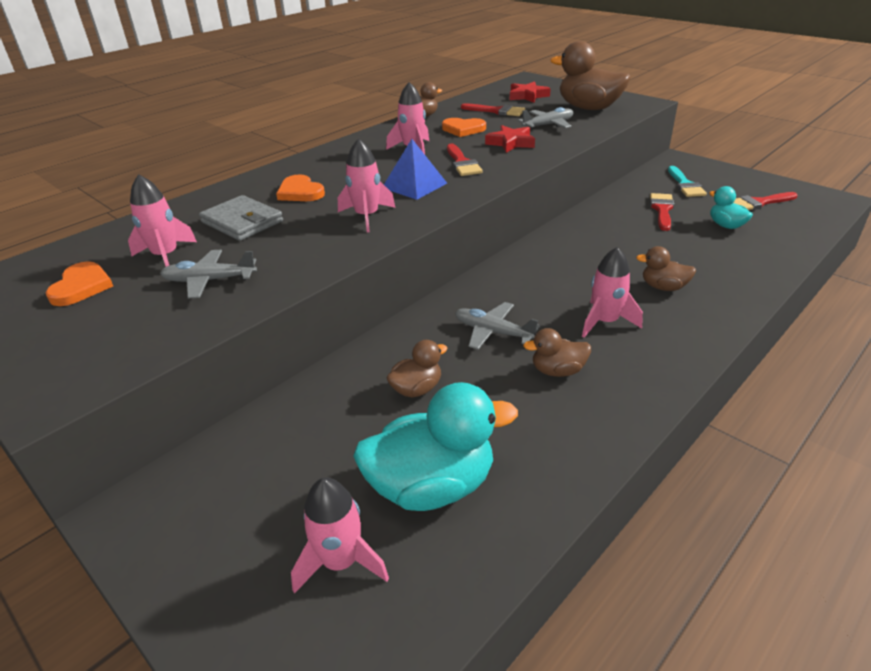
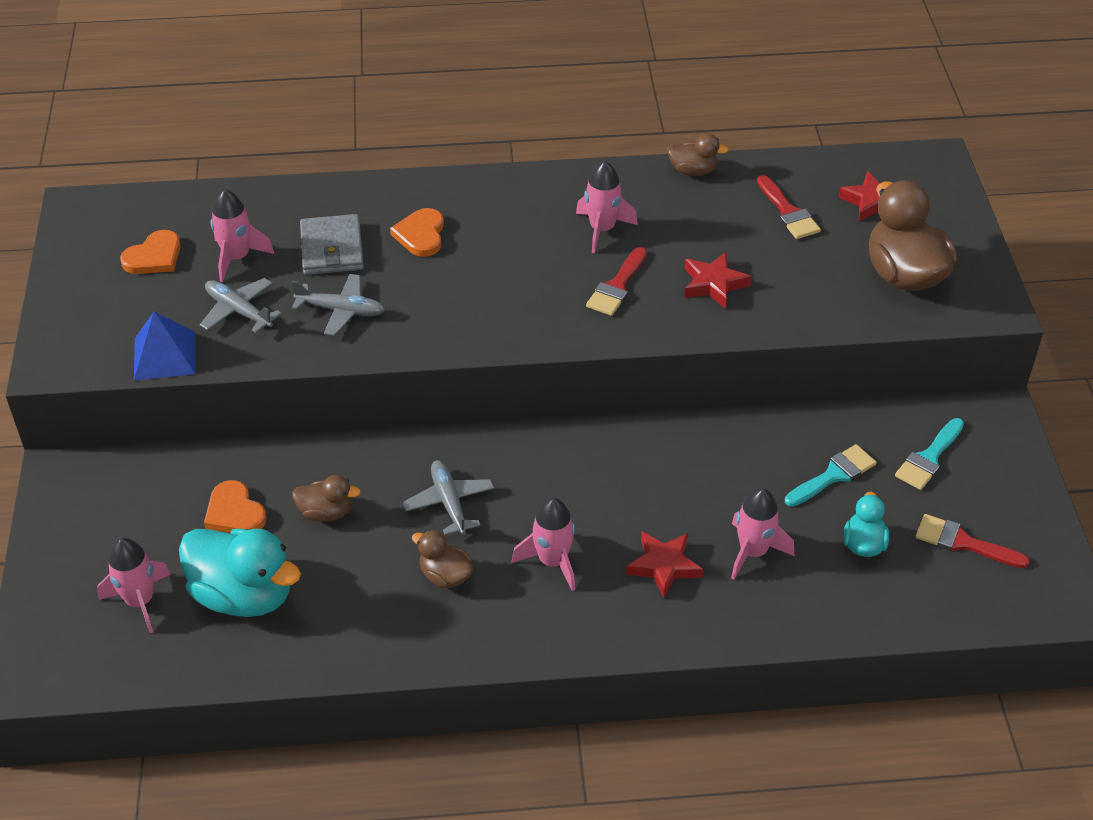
camera: 40 degrees right, 10 degrees up
pink rocket [338,138,395,232] -> pink rocket moved to [731,488,794,580]
blue pyramid [384,139,447,200] -> blue pyramid moved to [134,311,196,381]
orange heart [442,118,486,137] -> orange heart moved to [204,480,266,533]
grey plane [517,107,573,130] -> grey plane moved to [292,274,385,336]
brown duck [636,246,696,291] -> red star [626,532,703,598]
red brush [650,193,674,231] -> turquoise brush [785,444,877,507]

